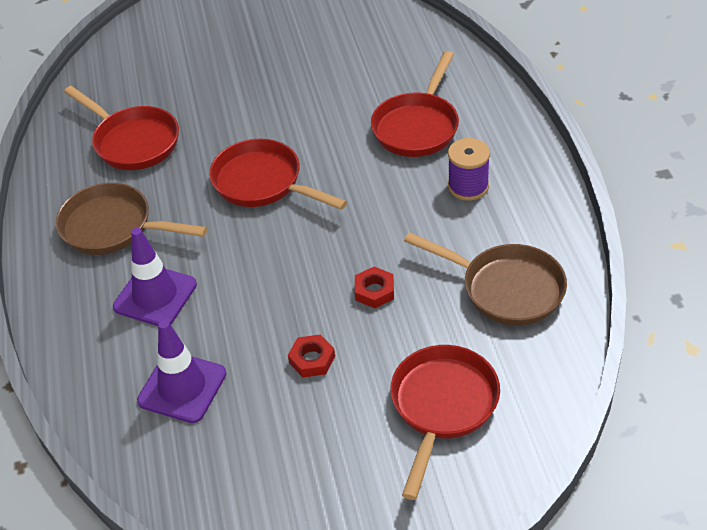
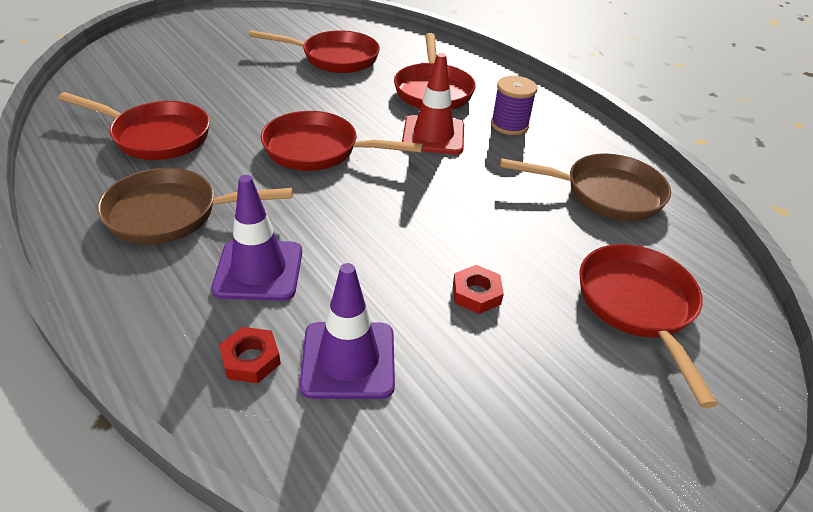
camera: 30 degrees left, 5 degrees down
red nut [355,267,394,308] -> red nut moved to [219,327,281,383]
none -> red pan [249,30,380,73]
none -> red traffic cone [402,53,464,155]

